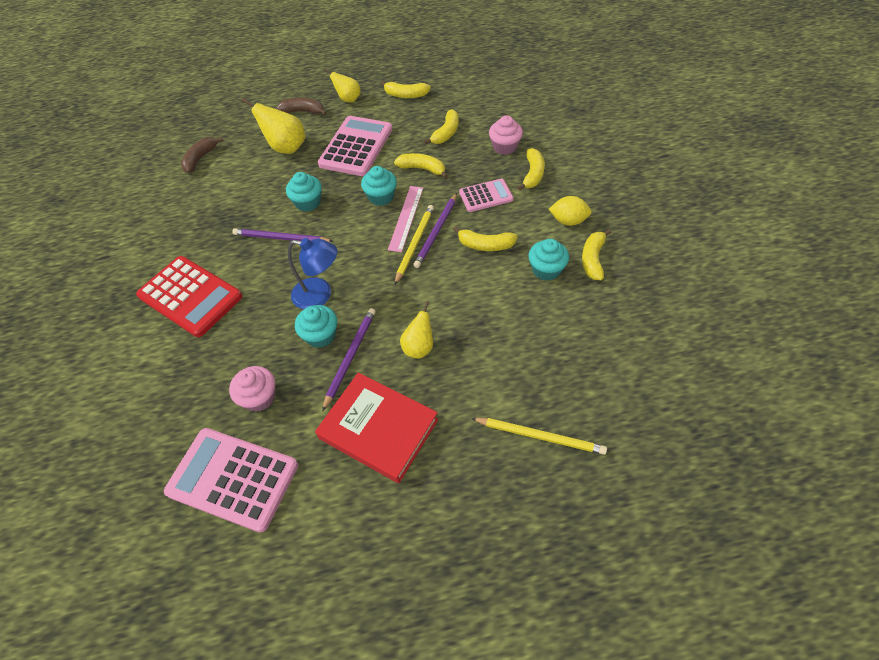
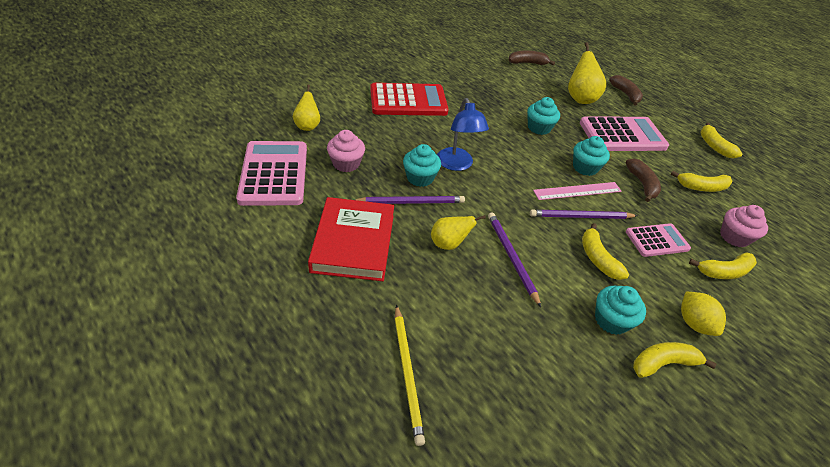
camera: 55 degrees right, 10 degrees down
red calculator [136,256,242,337] -> red calculator turned 105 degrees counterclockwise [370,83,449,116]
purple pencil [232,229,333,242] -> purple pencil moved to [488,212,541,307]
yellow pear [324,69,361,103] -> yellow pear moved to [293,85,320,131]
yellow banana [394,153,448,179] -> brown banana [626,159,661,202]
yellow pencil [395,205,434,284] -> none
pink calculator [459,179,513,212] -> pink calculator turned 60 degrees counterclockwise [626,223,691,257]

